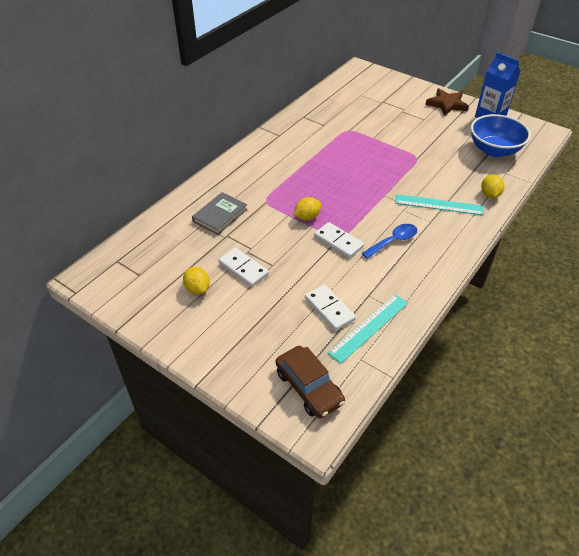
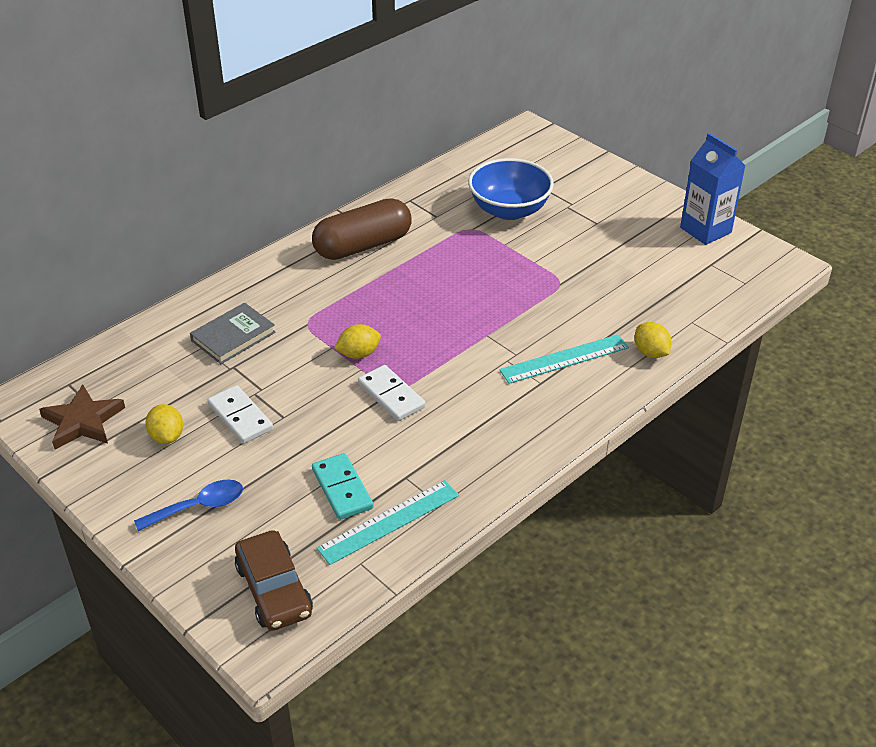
camera: 10 degrees right, 5 degrees down
white domino [305,285,356,331] -> turquoise domino [312,453,373,520]
blue spoon [362,224,417,259] -> blue spoon moved to [134,480,243,531]
turquoise ruler [395,194,484,215] -> turquoise ruler turned 45 degrees counterclockwise [499,335,629,384]
brown star [425,88,469,116] -> brown star moved to [39,384,125,450]
blue bowl [471,114,531,157] -> blue bowl moved to [468,158,554,220]
yellow lemon [481,174,504,198] -> yellow lemon turned 45 degrees counterclockwise [635,322,672,358]
none -> brown capsule [312,198,412,260]

